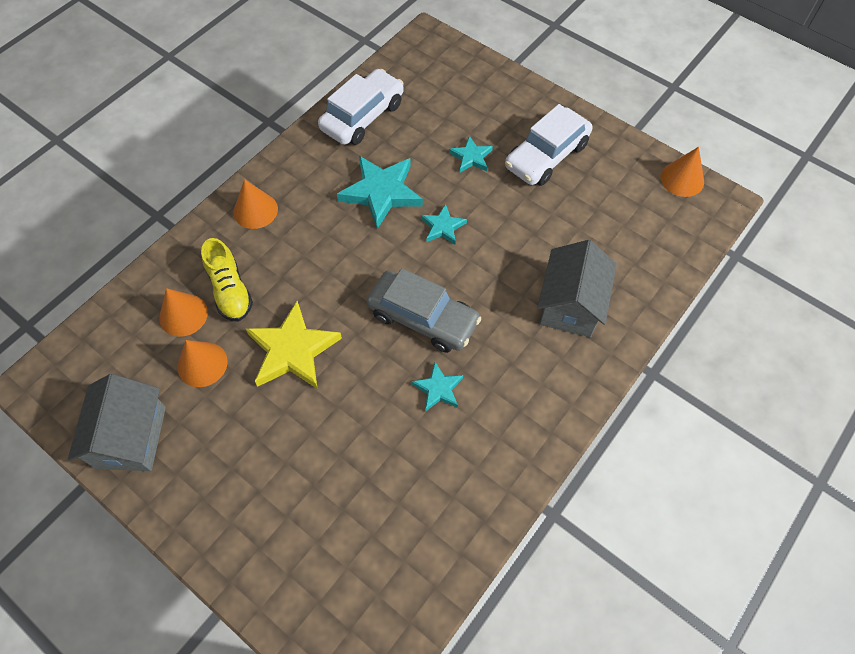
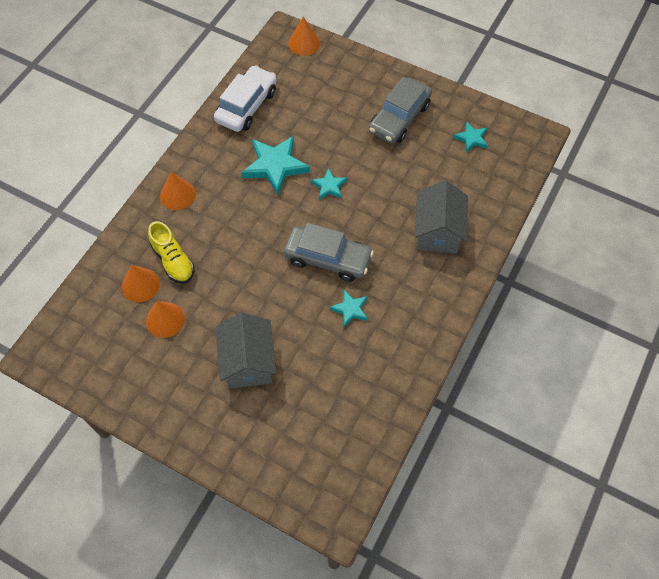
camera: 10 degrees left, 0 degrees up
grey house [68,374,166,471] -> grey house moved to [216,312,276,389]
yellow star [246,301,342,389] -> none
turquoise star [449,136,493,172] -> turquoise star moved to [453,122,488,153]
white car [505,104,592,186] -> grey car [369,77,432,143]
orange cone [661,147,704,197] -> orange cone moved to [288,17,320,56]

